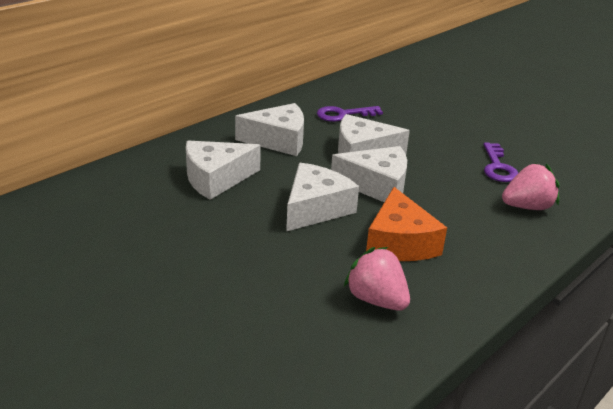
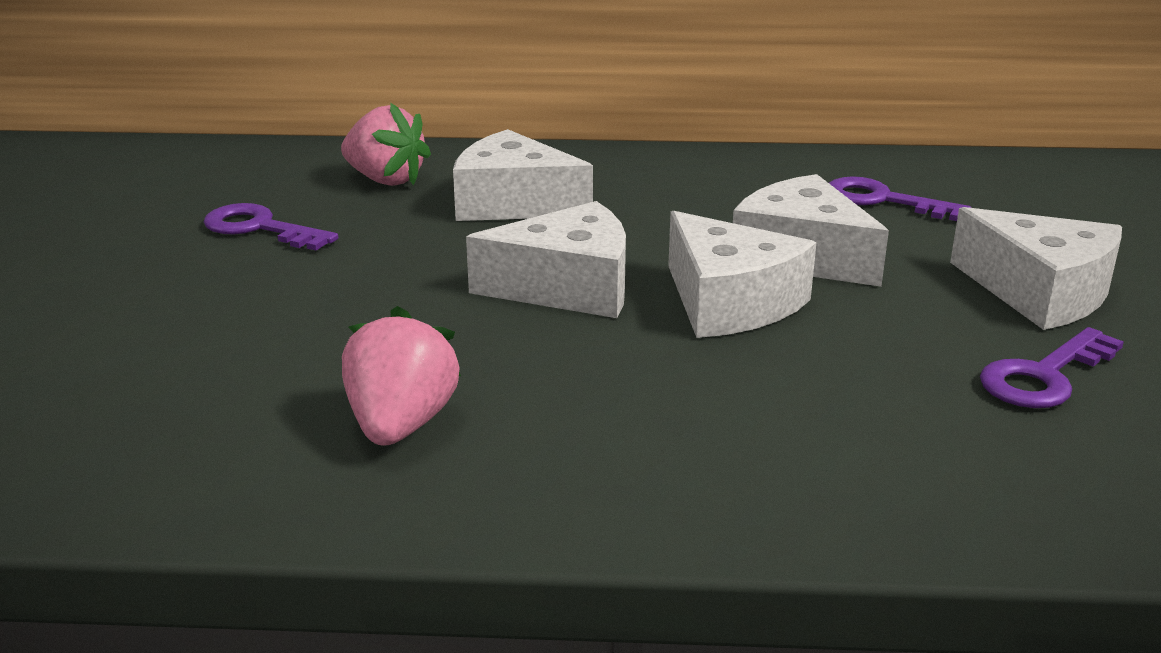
camera: 50 degrees right, 5 degrees down
white cheese [235,103,304,156] -> white cheese moved to [950,207,1122,330]
orange cheese [366,187,447,261] -> none
pink strawberry [502,163,560,210] -> pink strawberry moved to [341,103,431,186]
none -> purple key [204,203,338,250]

